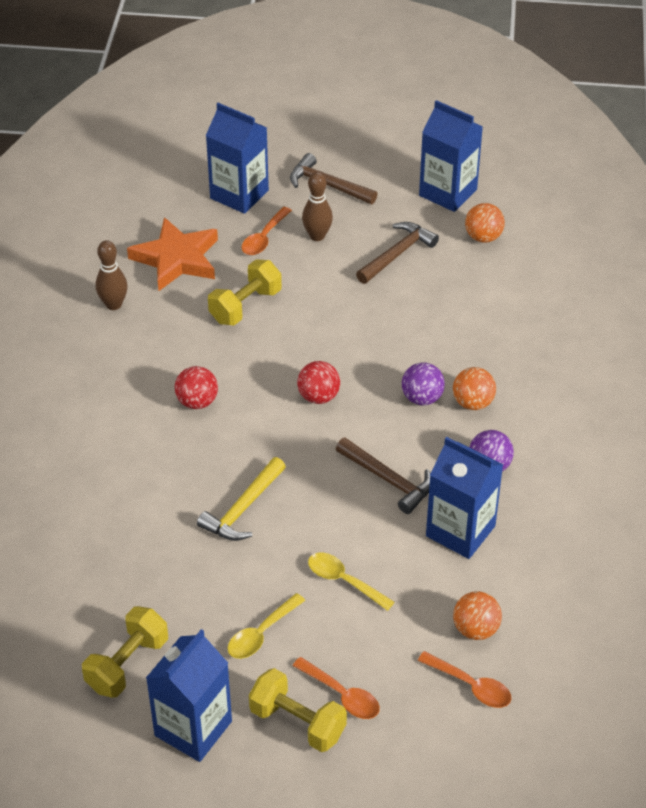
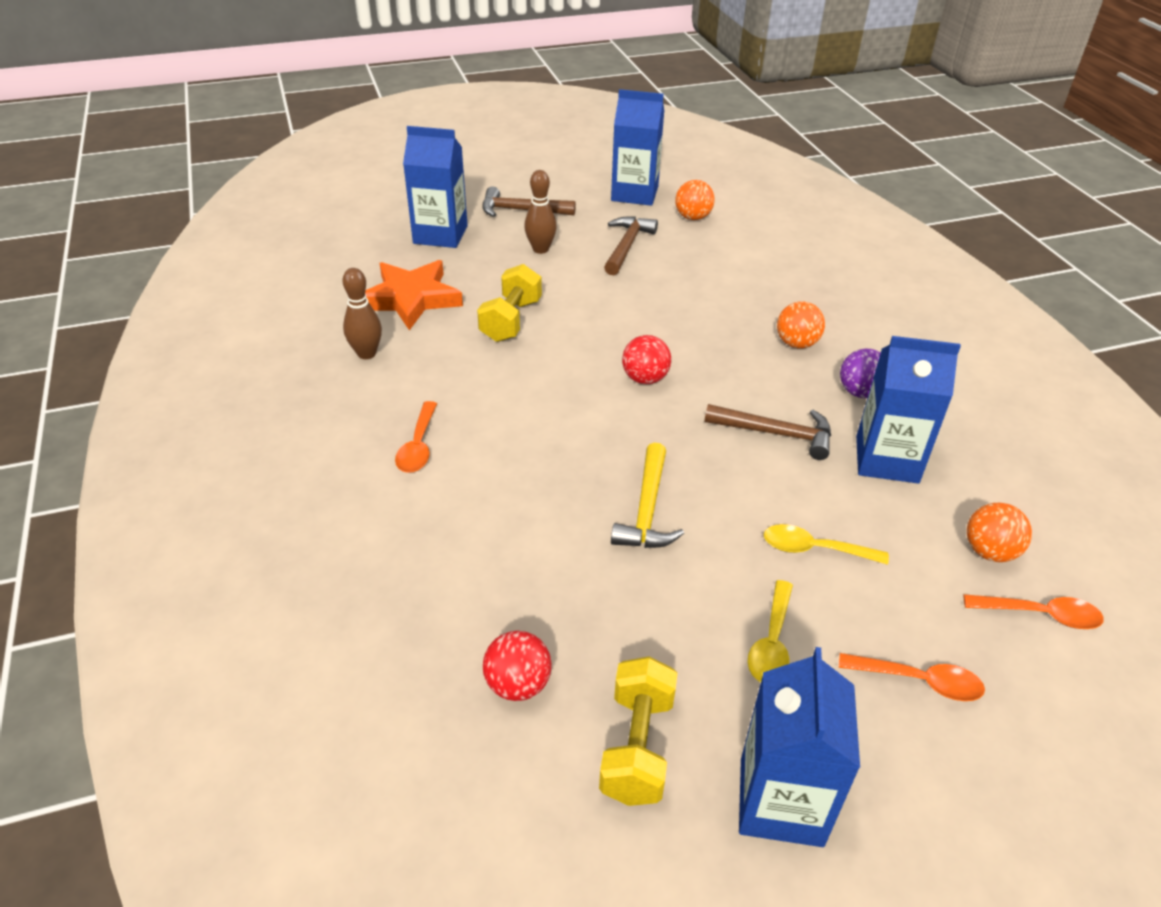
camera: 25 degrees left, 5 degrees down
red ball [175,366,218,409] -> red ball moved to [483,631,552,701]
orange spoon [241,207,292,255] -> orange spoon moved to [395,401,437,473]
yellow dumbbell [249,668,347,752] -> none
purple ball [402,362,445,405] -> none

